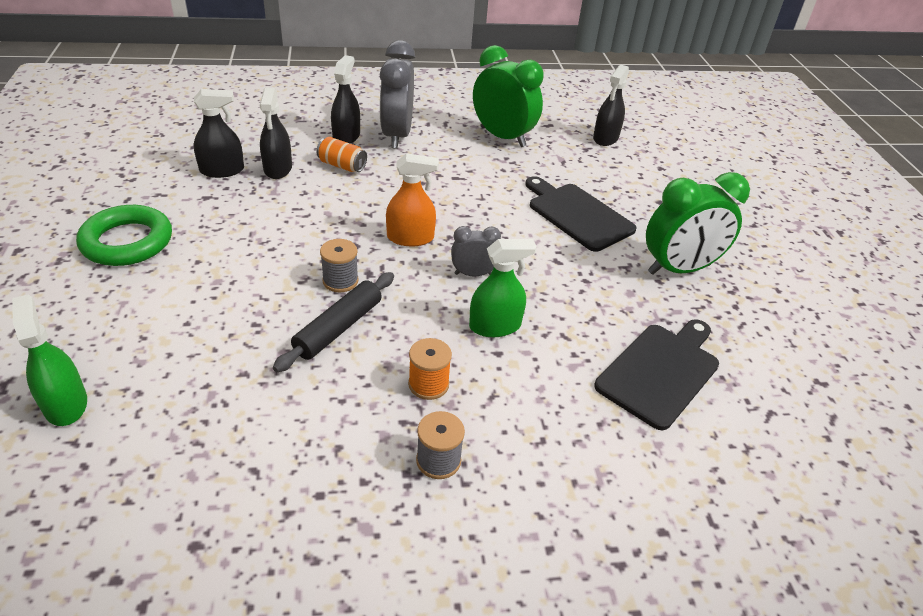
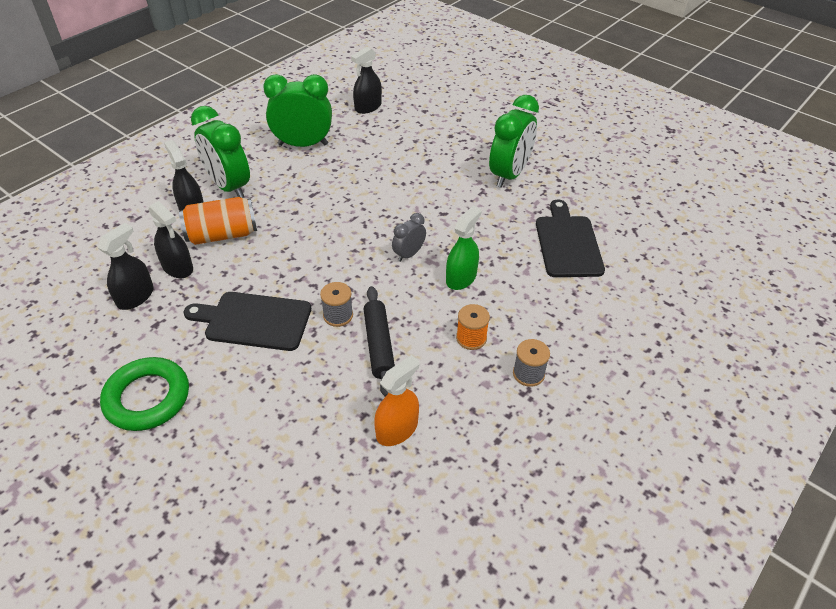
camera: 40 degrees left, 5 degrees up
green spray bottle [12,295,87,426] -> none
orange can [316,137,367,172] -> orange can [179,197,257,245], size x1.62
grey clock [380,40,415,149] -> green clock [191,106,250,198]
orange spray bottle [386,153,439,246] -> orange spray bottle moved to [374,355,419,446]
black cutting board [525,176,637,252] -> black cutting board moved to [183,292,311,351]
black spray bottle [593,64,629,146] -> black spray bottle turned 60 degrees clockwise [351,47,382,114]

